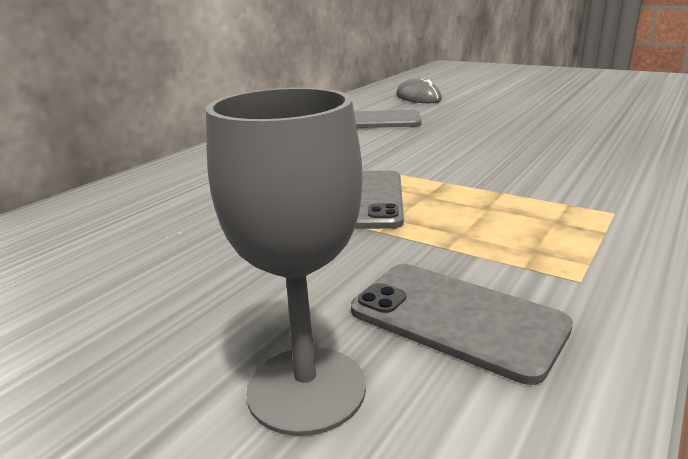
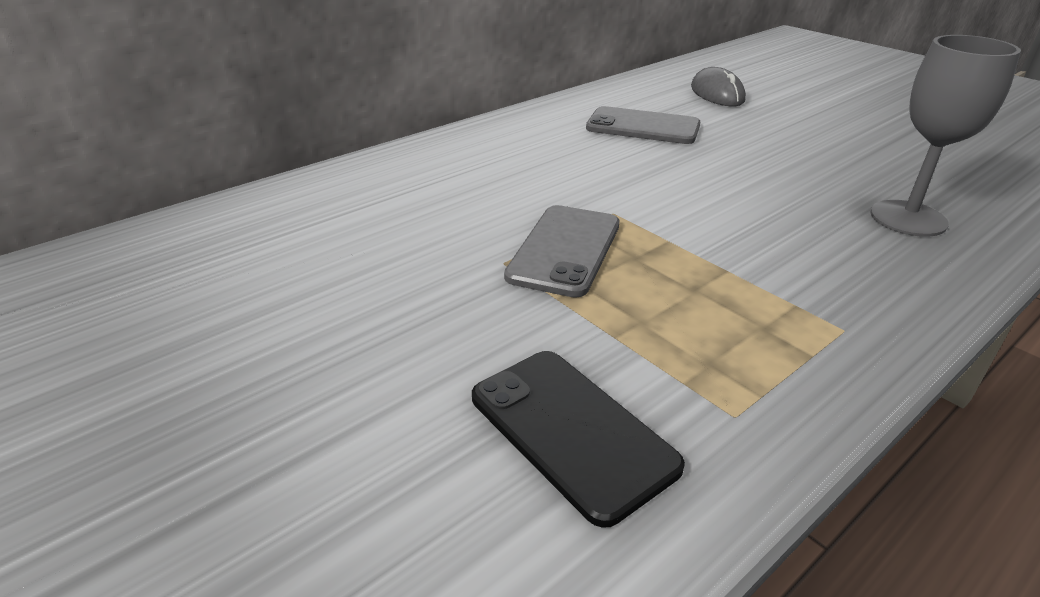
camera: 15 degrees right, 10 degrees up
grey goblet [206,88,366,436] -> grey goblet moved to [870,35,1021,237]
grey phone [351,264,573,385] -> black phone [472,351,685,528]

